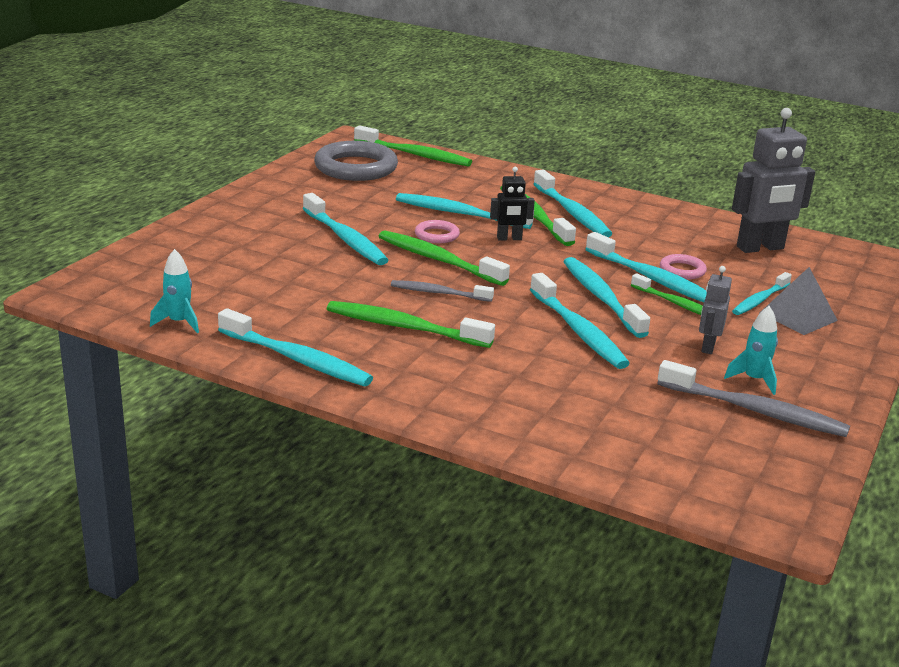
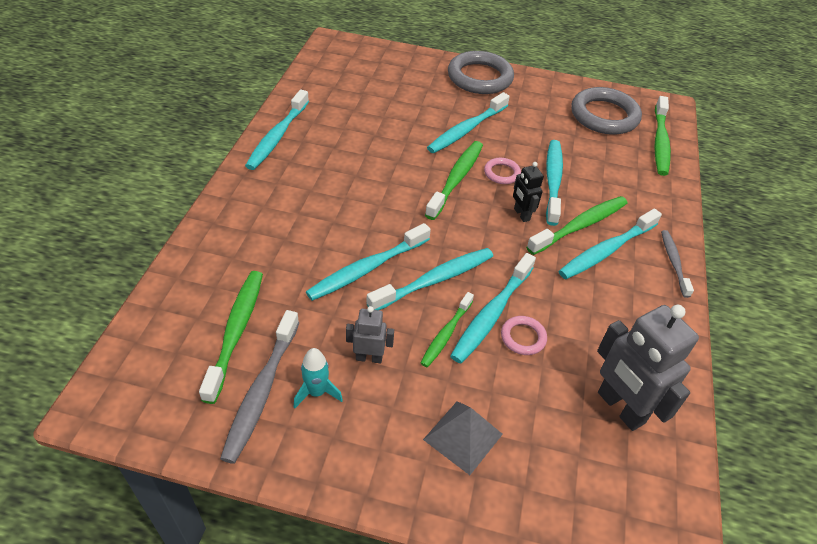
camera: 75 degrees right, 20 degrees up
turquoise rocket [150,249,199,333] -> none
green toothbrush [327,301,495,348] -> green toothbrush moved to [199,271,263,404]
grey toothbrush [391,280,494,302] -> grey toothbrush moved to [661,230,694,298]
turquoise toothbrush [732,272,792,315] -> none
none -> grey ring [448,51,514,94]

